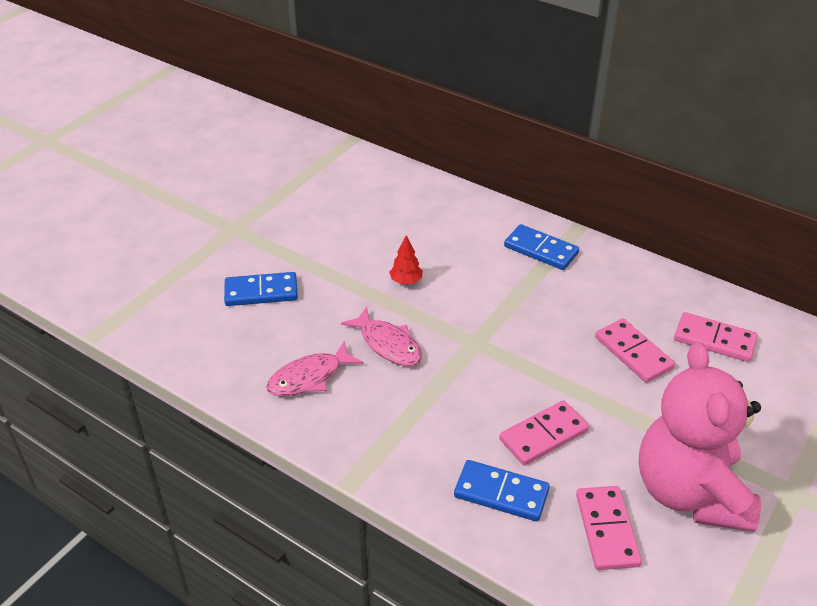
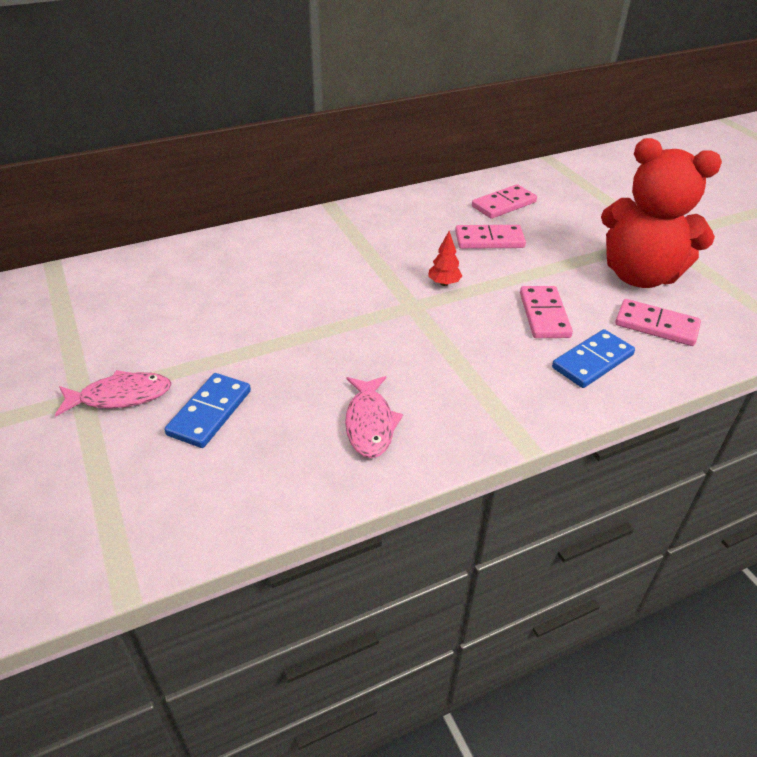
camera: 60 degrees left, 0 degrees up
pink fish [341,307,422,366] -> pink fish moved to [55,370,172,416]
red tree [389,235,423,284] -> red tree moved to [428,231,462,286]
blue domino [504,224,579,270] -> none
pink teddy bear [639,342,761,532] -> red teddy bear [601,138,722,288]

